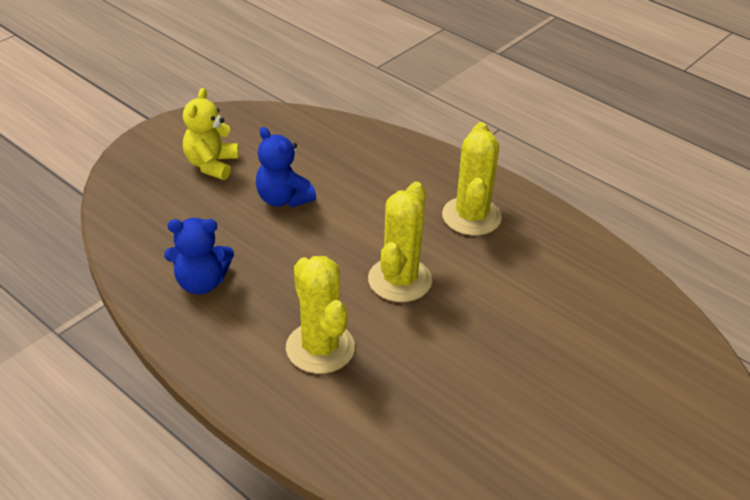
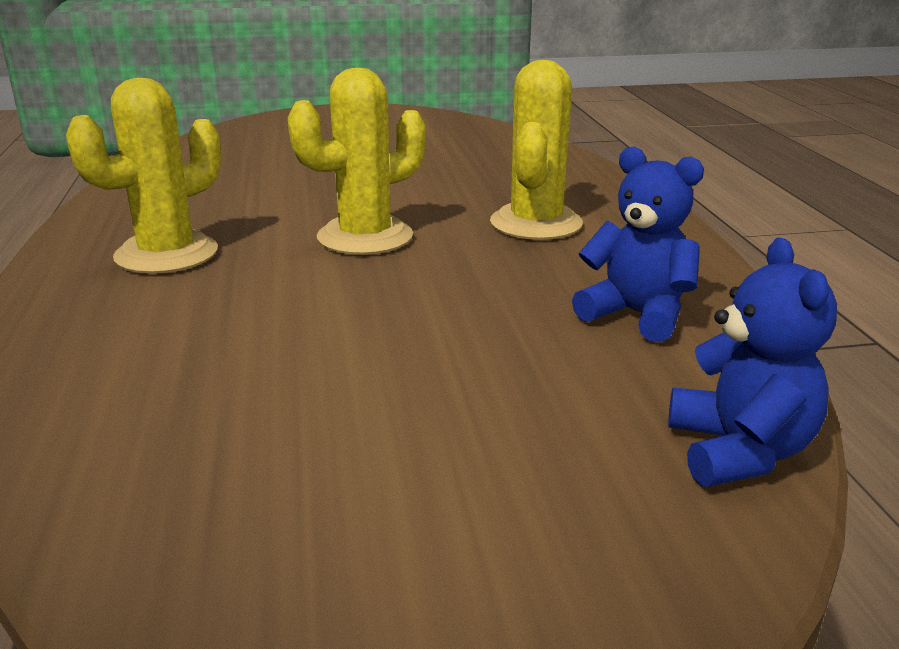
camera: 140 degrees left, 15 degrees down
yellow teddy bear [183,88,239,180] -> none
blue teddy bear [256,127,316,207] -> blue teddy bear moved to [668,238,837,487]

